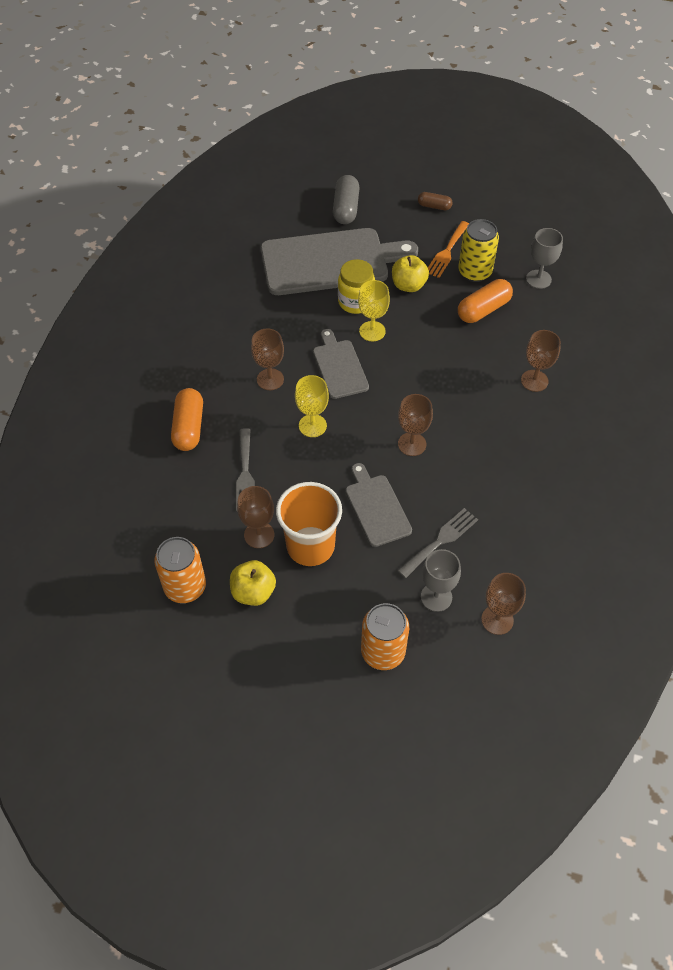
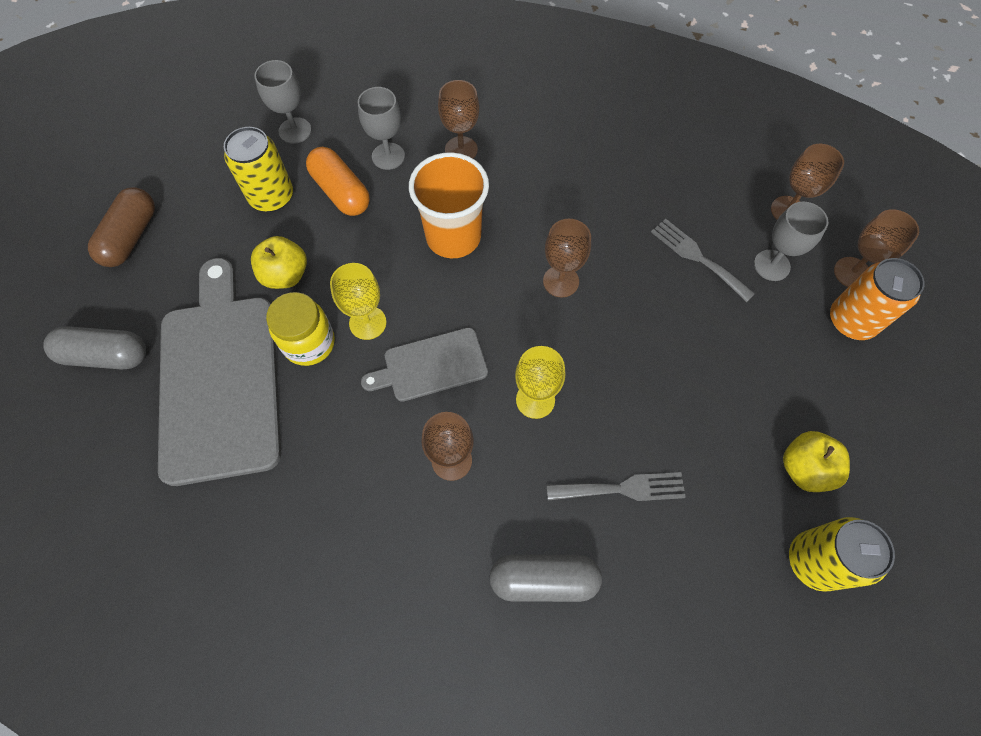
camera: 90 degrees left, 10 degrees up
orange can [154,537,206,603] -> yellow can [789,517,895,592]
orange capsule [171,388,203,451] -> grey capsule [490,554,602,602]
brown goblet [237,486,274,548] -> brown goblet moved to [834,209,919,287]
orange cup [276,482,342,566] -> orange cup moved to [409,152,489,258]
grey cutting board [345,463,412,547] -> none
brown capsule [418,192,453,210] -> brown capsule [88,187,155,267], size x1.69
orange fork [428,221,469,278] -> none
none -> grey goblet [358,87,405,170]

